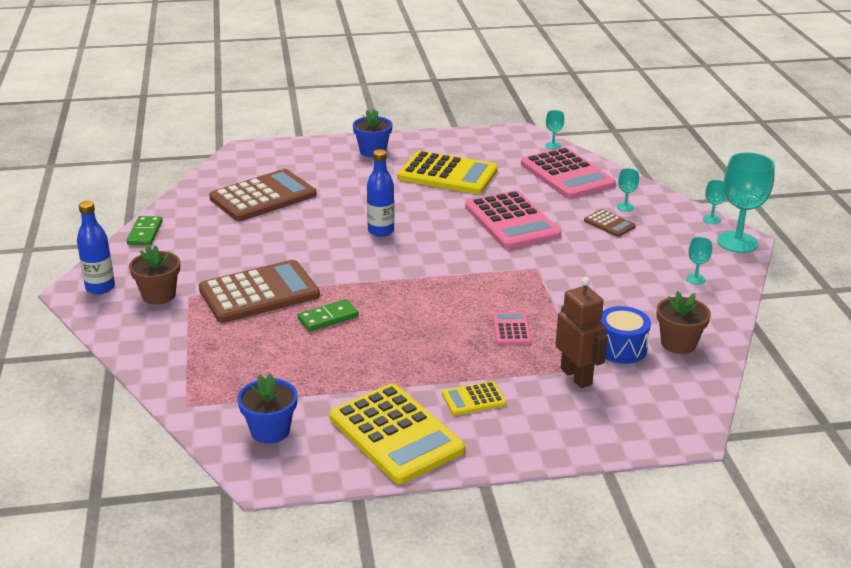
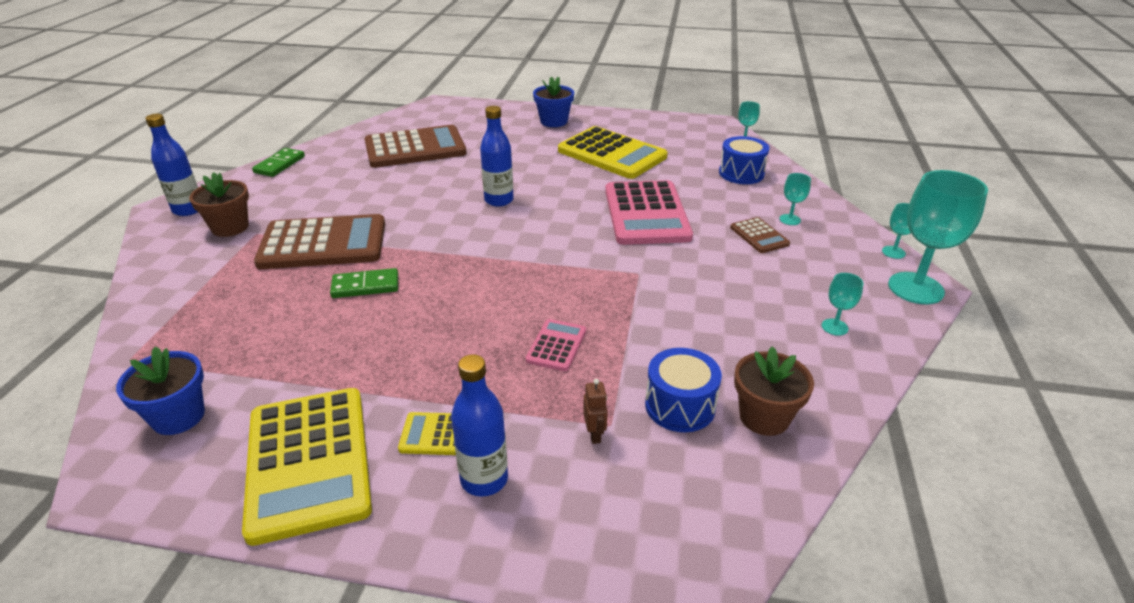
camera: 20 degrees right, 5 degrees up
pink calculator [521,147,616,199] -> blue drum [719,136,770,184]
brown robot [555,277,607,388] -> brown robot [583,379,608,444], size x0.47
none -> blue bottle [451,354,508,496]

